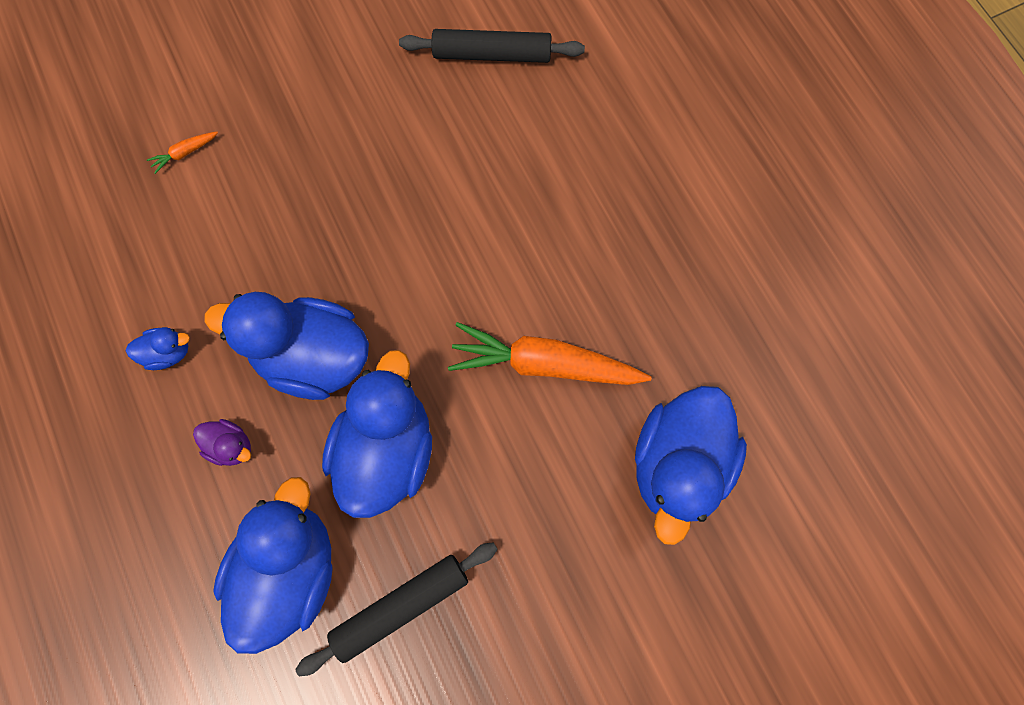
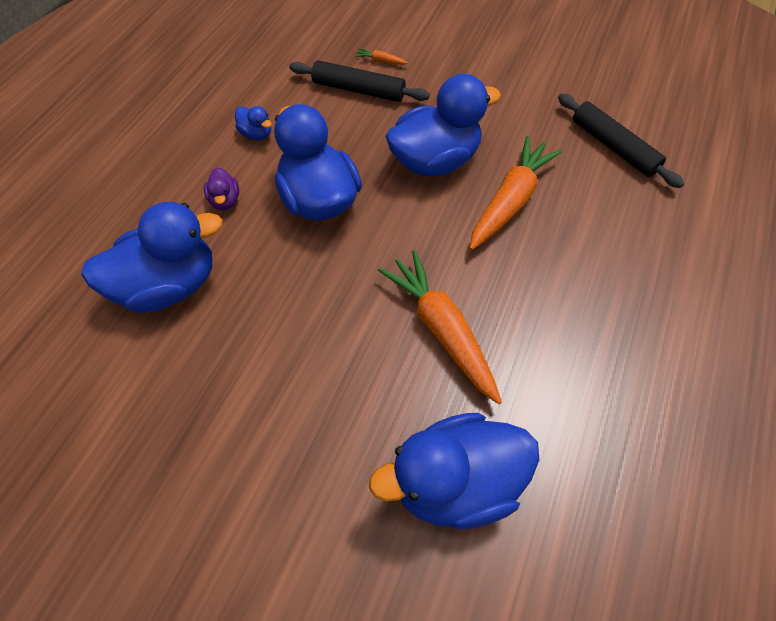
camera: 50 degrees right, 15 degrees down
black rolling pin [296,542,498,676] -> black rolling pin moved to [289,60,430,102]
blue duck [322,350,432,518] -> blue duck moved to [385,74,501,176]
none -> orange carrot [470,136,562,250]

